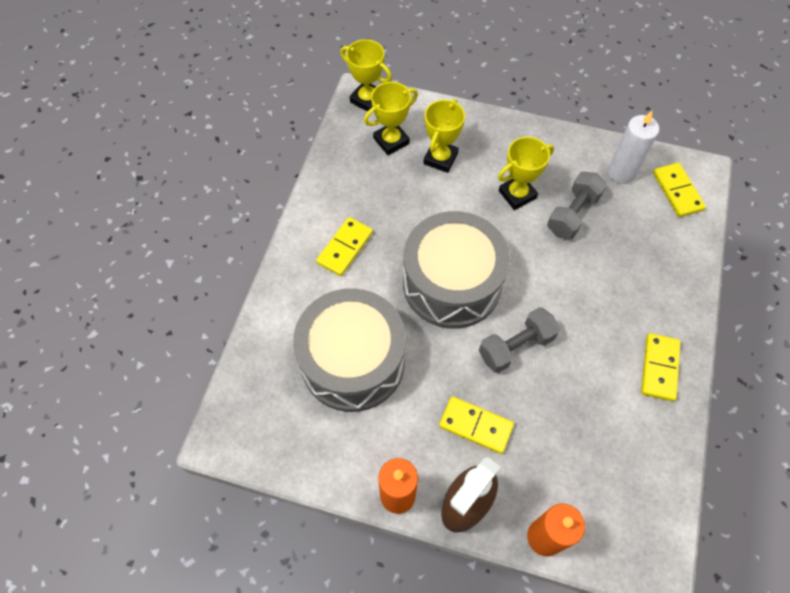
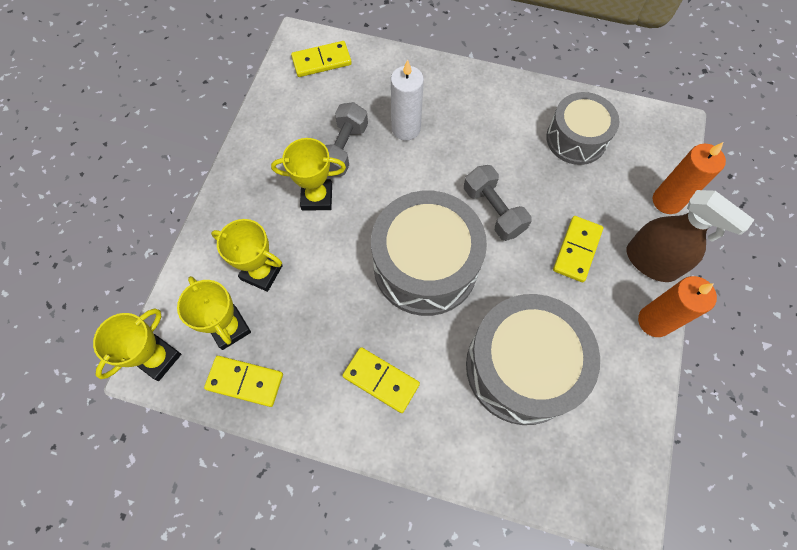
camera: 90 degrees left, 5 degrees up
yellow trophy [498,137,554,210] -> yellow trophy turned 60 degrees counterclockwise [271,138,346,211]
grey dumbbell [547,172,607,239] -> grey dumbbell turned 75 degrees clockwise [325,102,368,176]
white candle [608,111,659,184] -> white candle moved to [391,60,424,141]
yellow domino [641,333,681,401] -> yellow domino moved to [204,356,283,407]
none -> grey drum [546,92,619,165]

